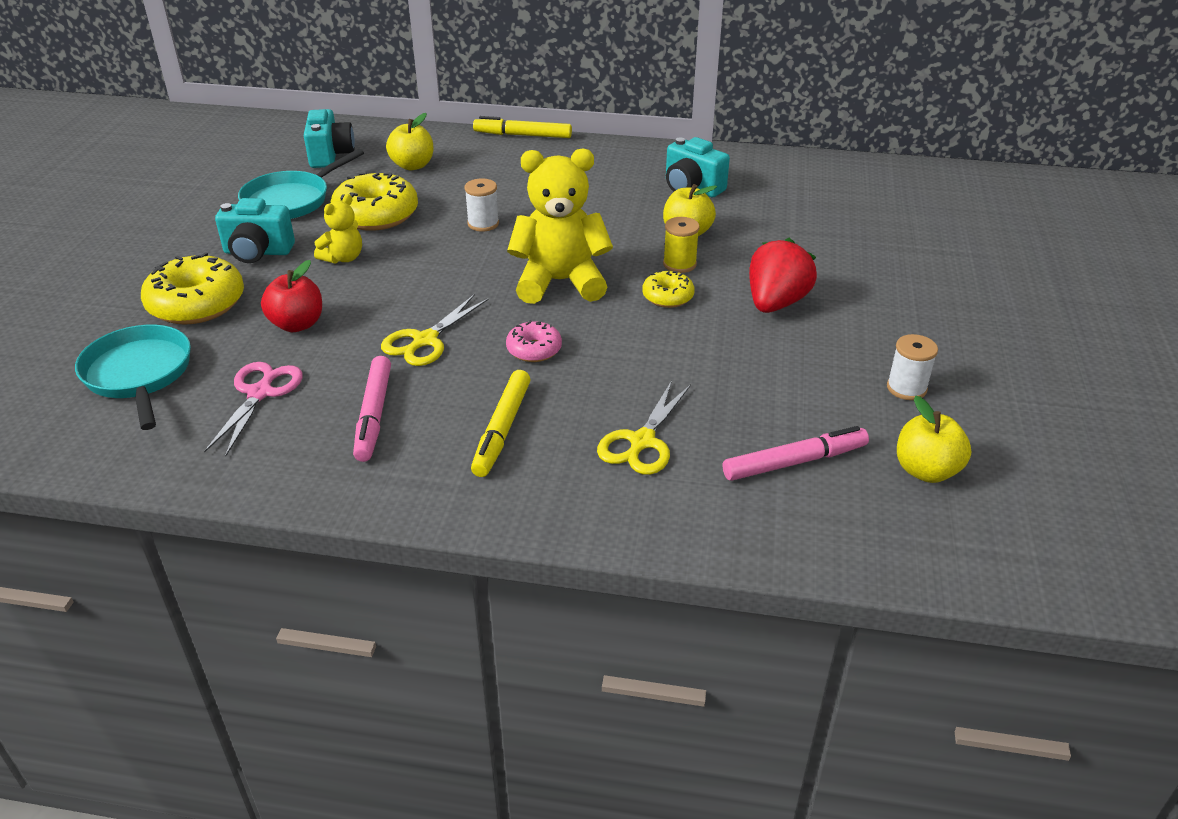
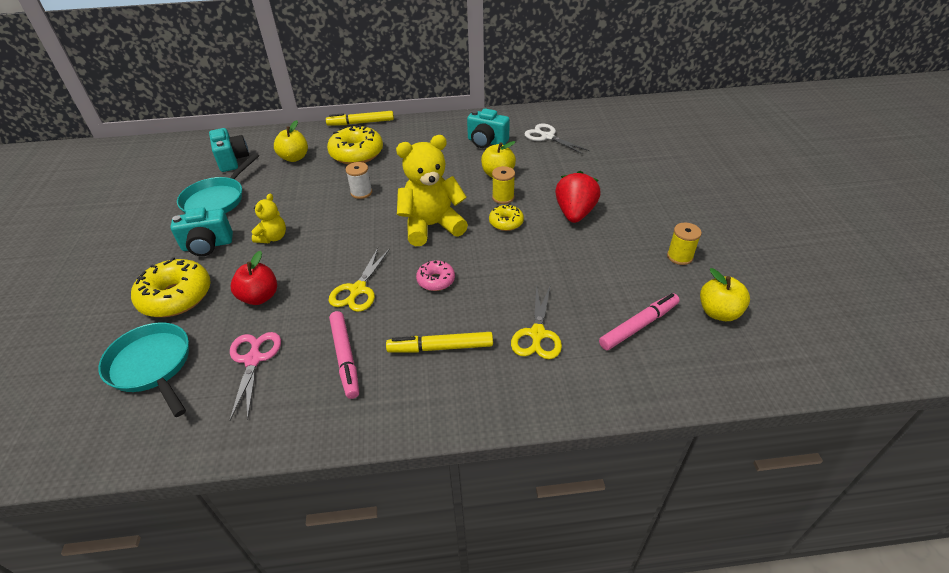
camera: 15 degrees left, 5 degrees up
yellow donut [331,172,418,231] -> yellow donut moved to [327,125,383,164]
yellow marker [471,370,531,477] -> yellow marker turned 90 degrees clockwise [386,332,493,353]
white spool [887,334,938,400] -> yellow spool [667,222,702,265]
none -> white scissors [524,124,590,154]

